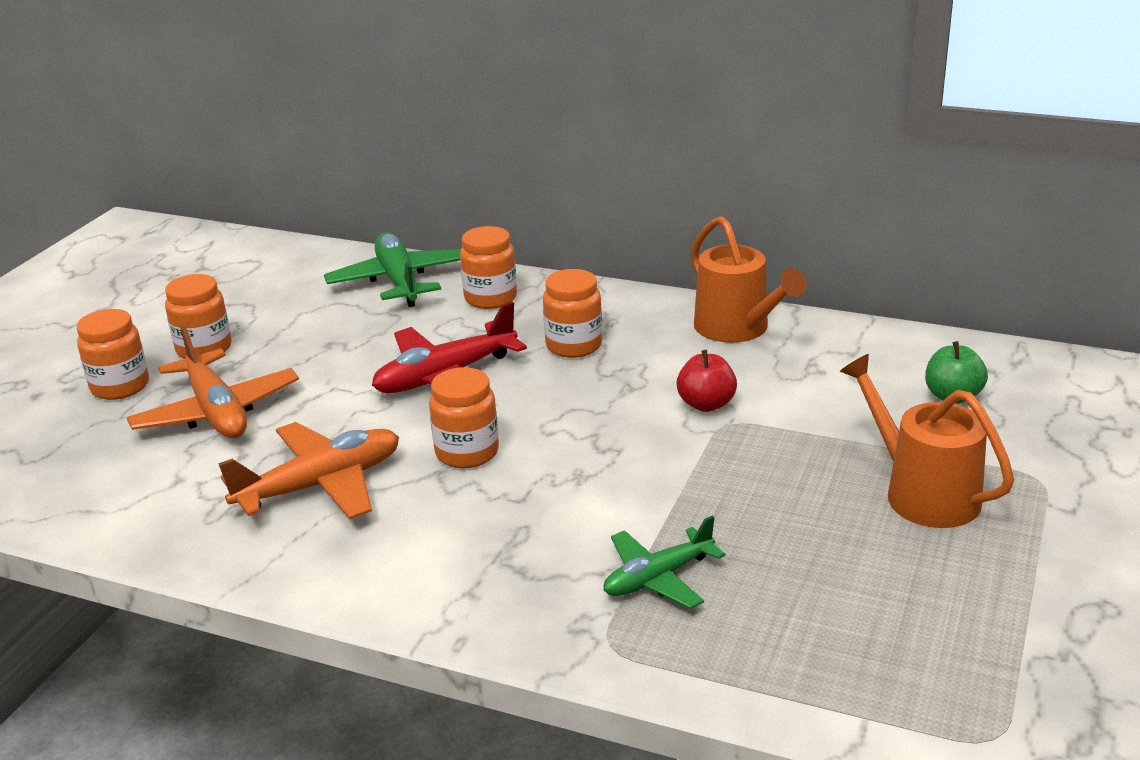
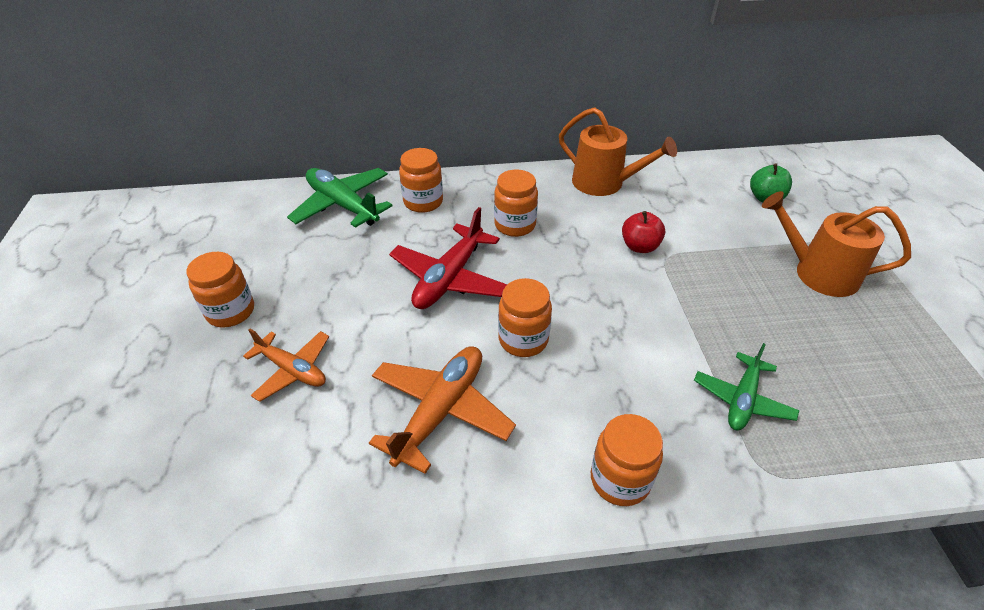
camera: 30 degrees left, 15 degrees up
orange jar [77,309,149,400] -> orange jar moved to [591,414,663,506]
orange plane [126,325,299,438] -> orange plane [243,329,329,402], size x0.65

